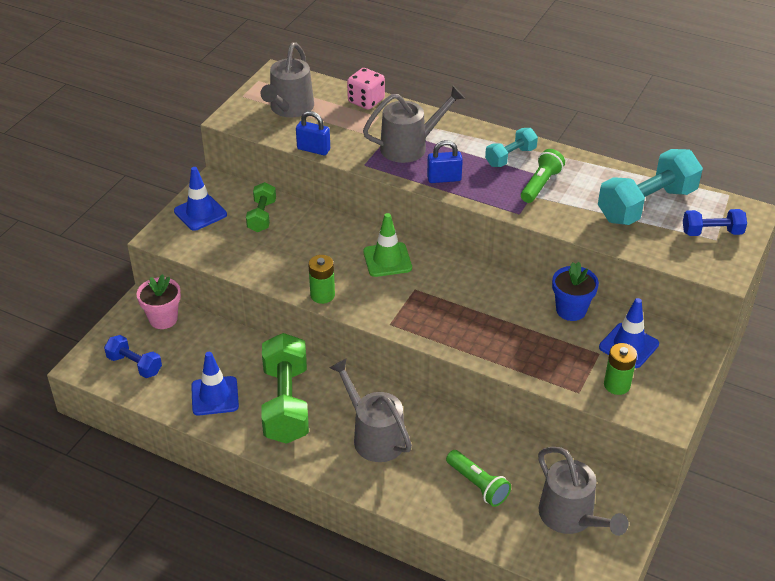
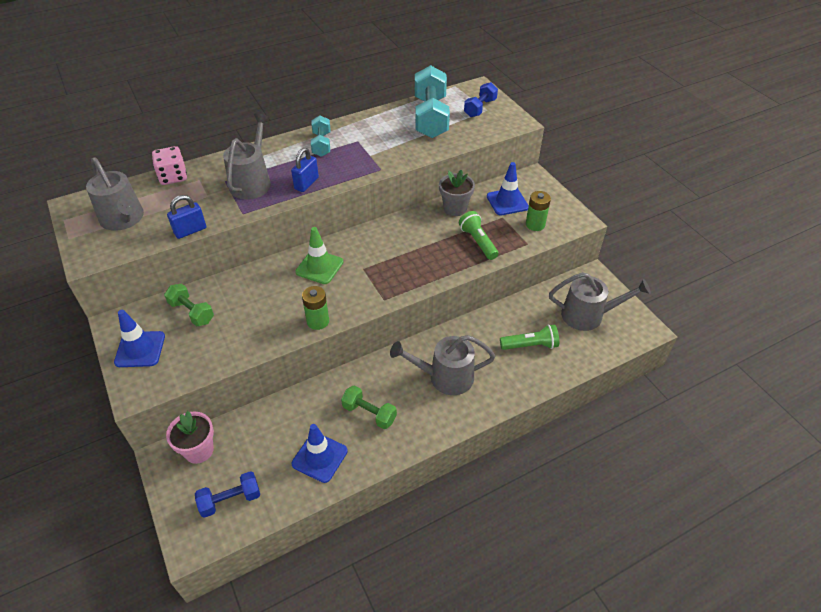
camera: 55 degrees left, 5 degrees up
green dumbbell [261,333,309,444] -> green dumbbell [341,385,397,429], size x0.54
green flashlight [521,149,565,203] -> green flashlight moved to [459,211,499,260]
blue flower pot [552,262,599,321] -> grey flower pot [439,170,475,216]

